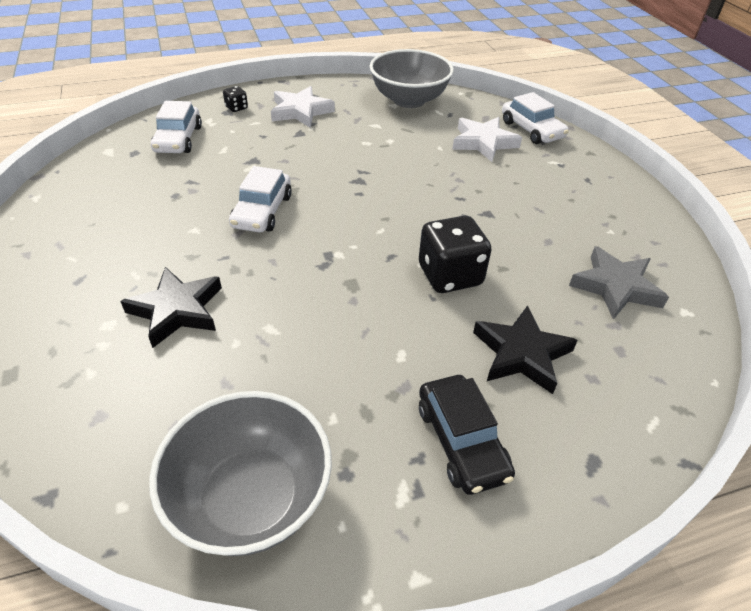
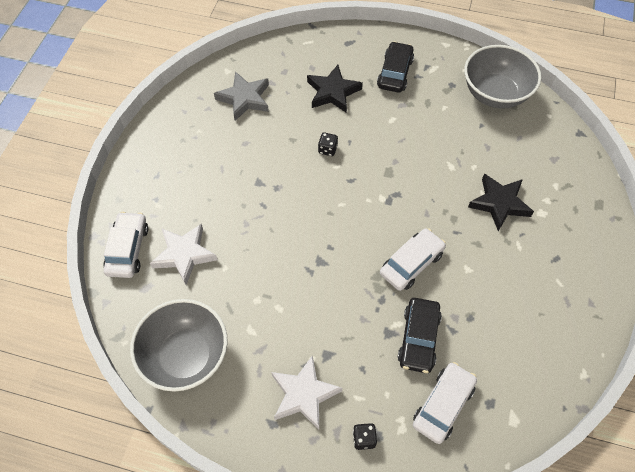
camera: 145 degrees left, 15 degrees up
black dice [419,216,491,293] -> black dice [318,132,338,156], size x0.47
none -> black car [398,298,442,373]

